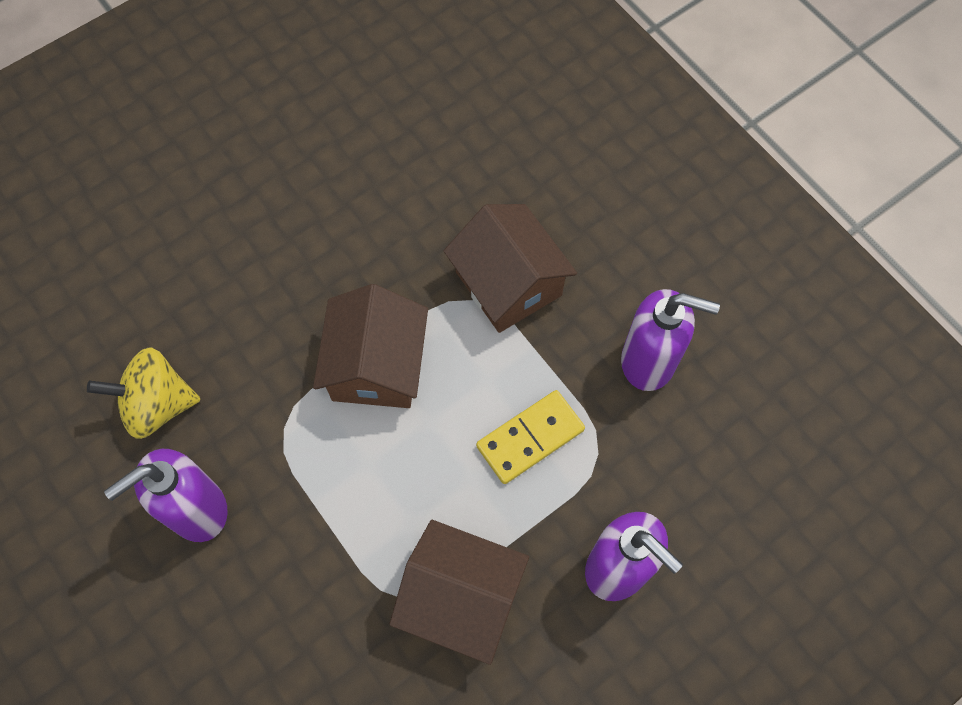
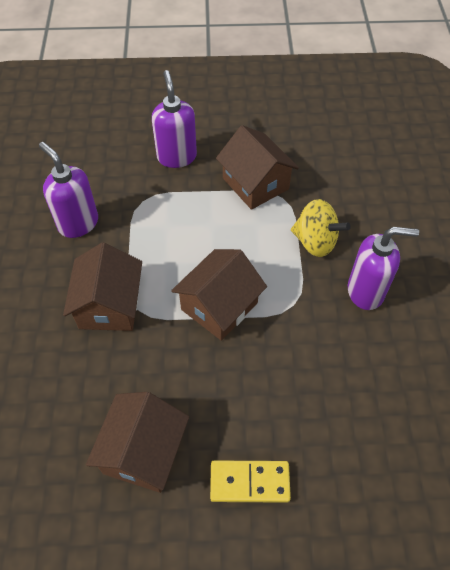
camera: 145 degrees left, 10 degrees down
yellow spinning top [87,347,201,439] -> yellow spinning top moved to [291,199,351,257]
yellow domino [476,390,585,484] -> yellow domino moved to [210,460,291,503]
none -> brown house [86,392,189,493]

